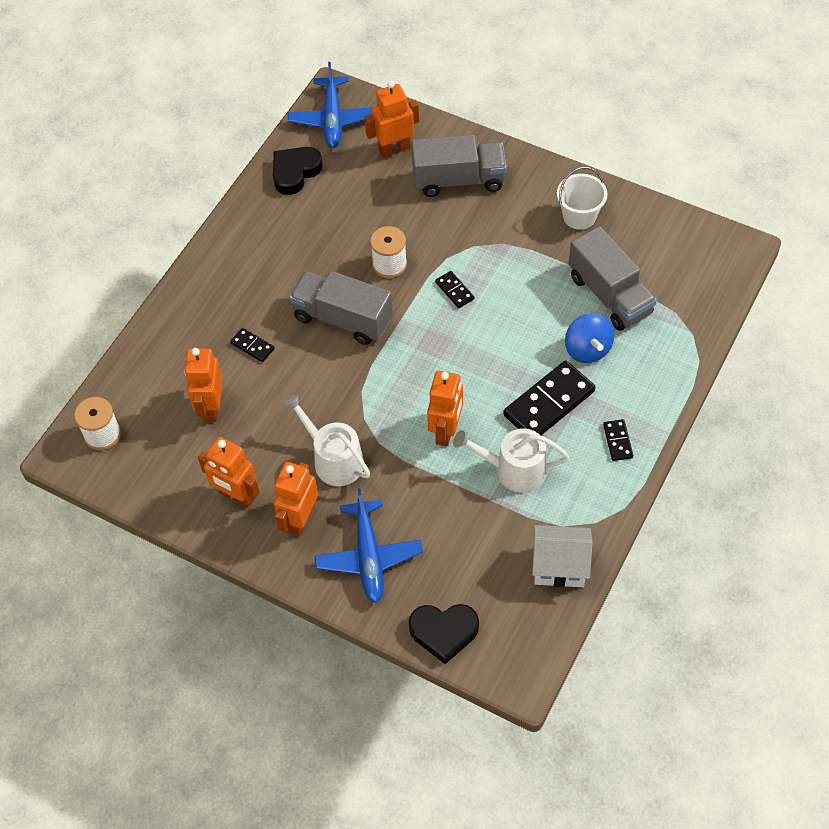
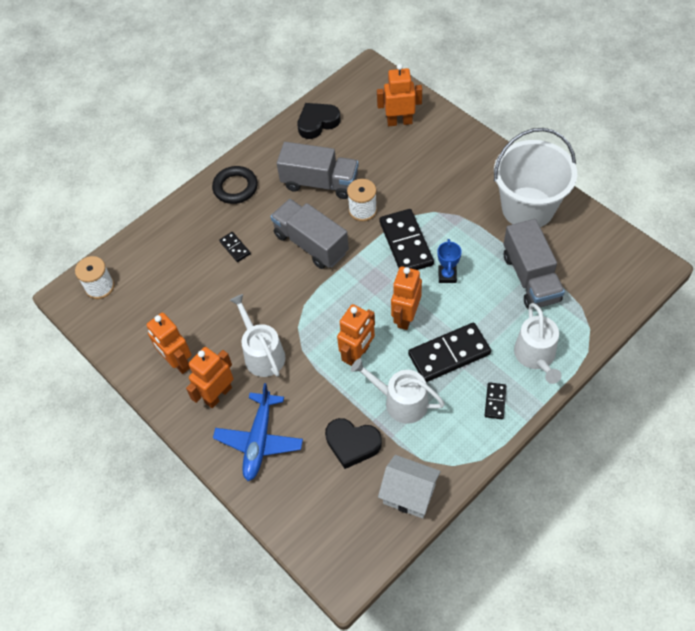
camera: 20 degrees right, 0 degrees up
orange robot [184,348,223,422] -> orange robot moved to [391,266,422,330]
blue plane [288,62,373,148] -> none
black heart [409,604,479,664] -> black heart moved to [325,418,382,469]
grey truck [411,135,507,197] -> grey truck moved to [277,142,359,199]
black domino [435,271,474,308] -> black domino [379,209,434,270], size x2.07
white bucket [557,167,608,230] -> white bucket [494,128,577,227], size x1.88
blue spinning top [565,313,614,363] -> none
none -> black ring [212,166,258,204]
none -> blue trophy [437,239,462,283]
none -> white watering can [514,303,562,384]

